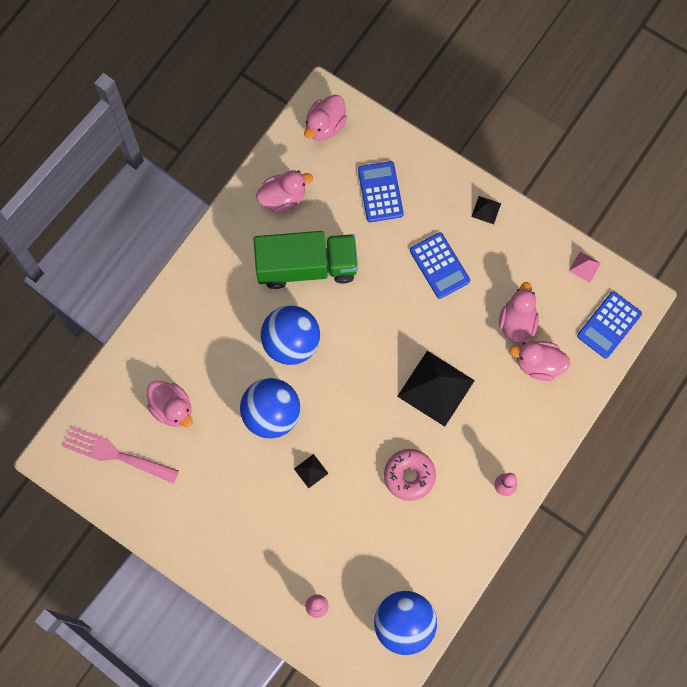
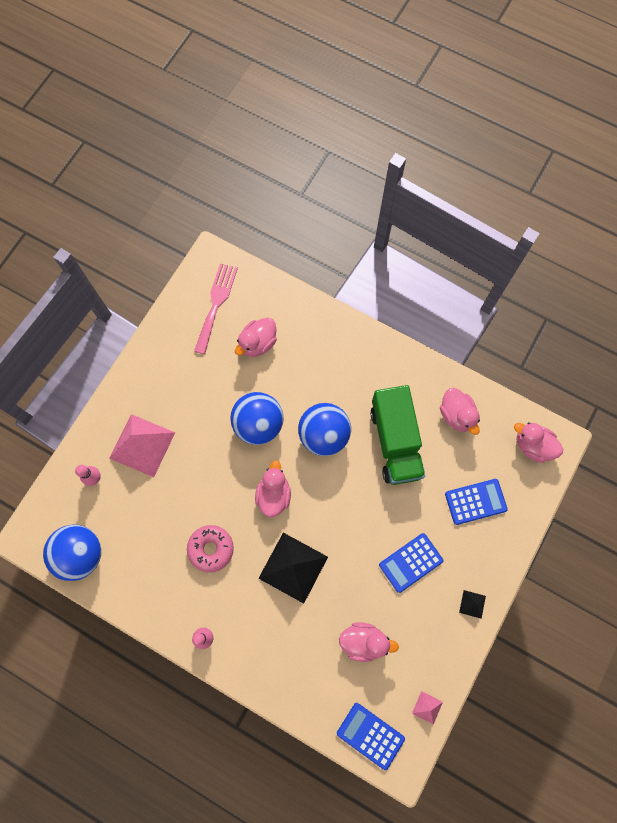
camera: 85 degrees right, 0 degrees up
black pyramid [294,454,329,488] -> none
pink duck [510,341,570,381] -> pink duck moved to [255,460,291,517]
none -> pink pyramid [109,414,175,477]

